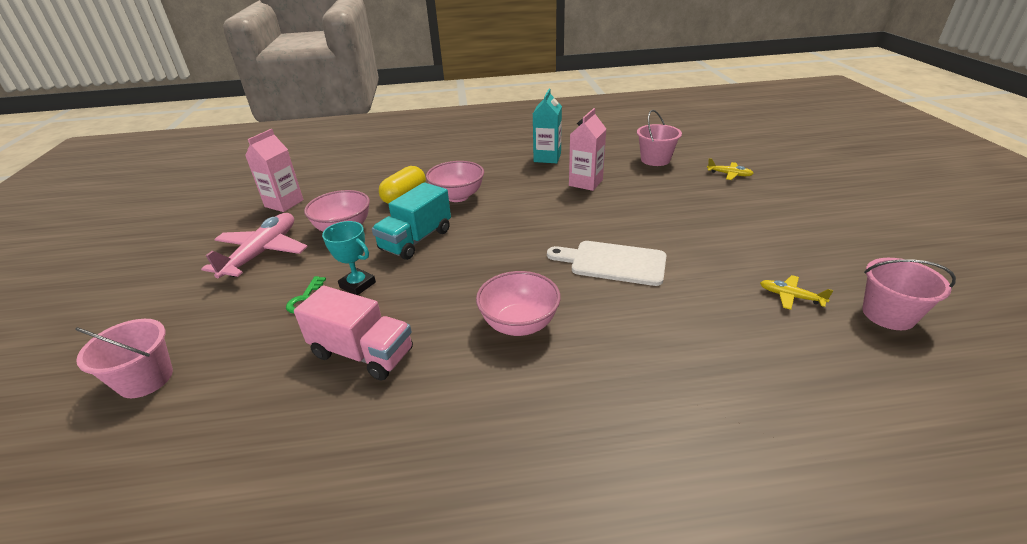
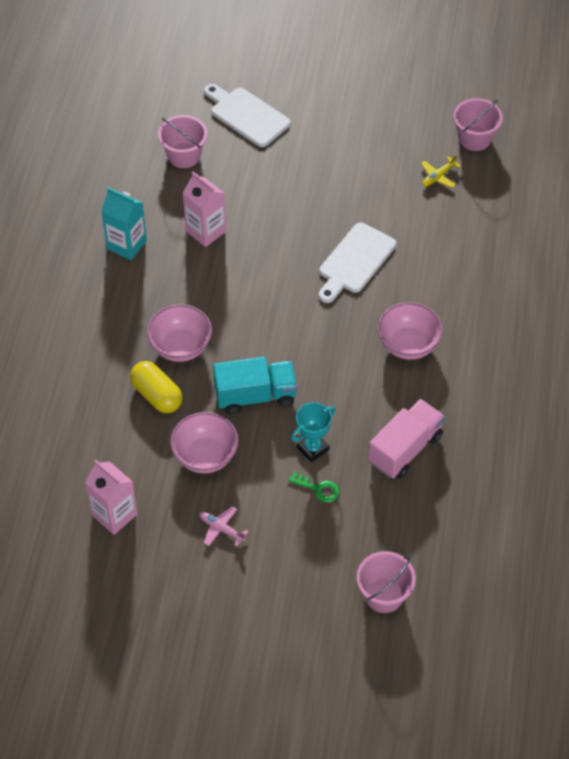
camera: 75 degrees left, 20 degrees up
pink plane [201,213,308,279] -> pink plane [199,506,249,546], size x0.47
turquoise truck [372,182,451,260] -> turquoise truck turned 60 degrees counterclockwise [213,357,297,414]
yellow plane [707,158,754,180] -> white cutting board [204,84,290,147]

